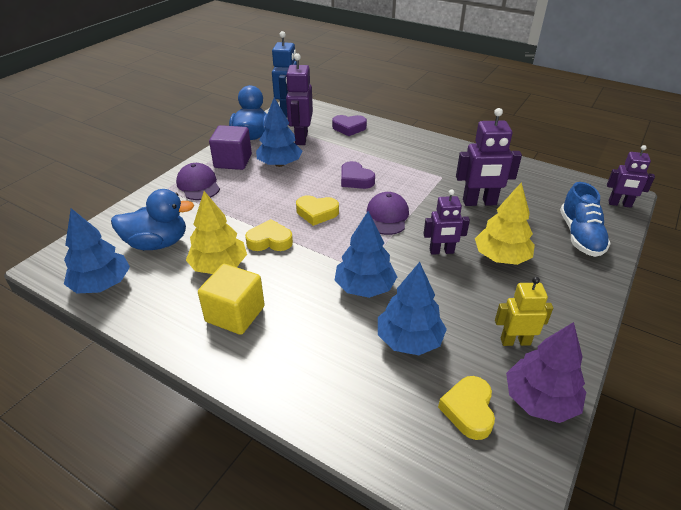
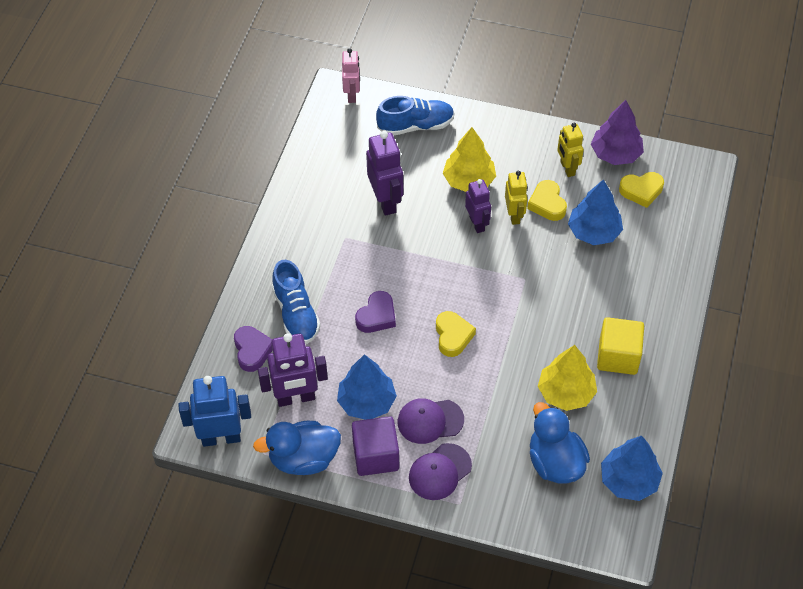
camera: 105 degrees left, 15 degrees up
yellow heart [245,219,293,251] -> yellow heart moved to [527,180,567,221]
blue tree [335,211,397,298] -> none
purple cap [367,192,409,235] -> purple cap moved to [398,398,464,444]
purple robot [607,145,655,208] -> pink robot [342,48,360,103]
none -> blue shoe [272,260,320,344]
none -> yellow robot [505,171,528,225]

